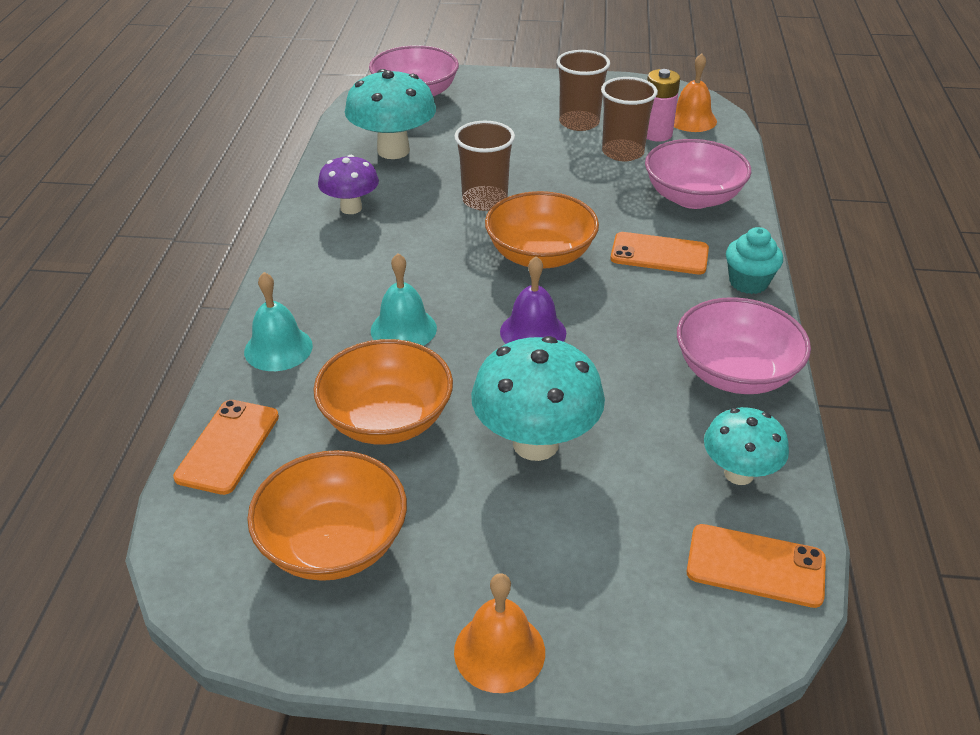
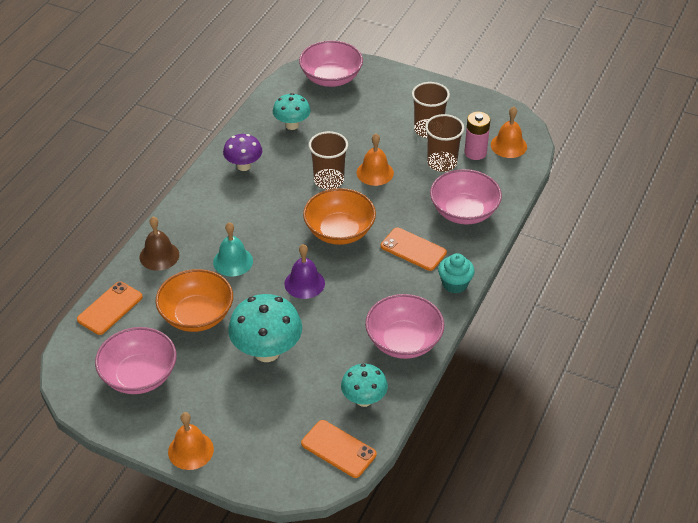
camera: 20 degrees right, 5 degrees up
turquoise bell [244,272,313,371] -> brown bell [139,217,179,271]
orange bowl [247,450,407,581] -> pink bowl [95,327,177,394]
turquoise mushroom [345,69,436,159] -> turquoise mushroom [273,93,311,130], size x0.62
none -> orange bell [357,134,394,186]

